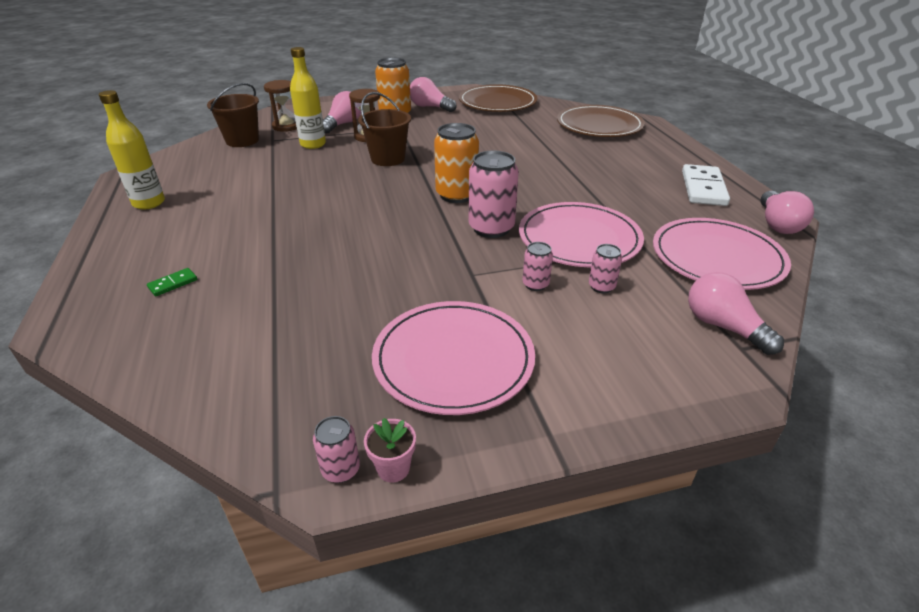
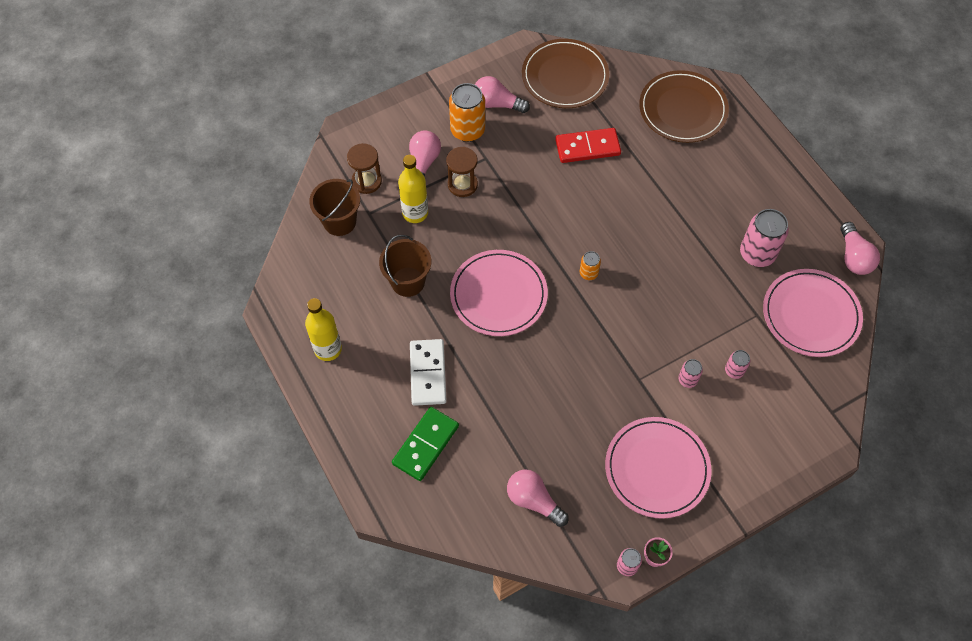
camera: 15 degrees left, 25 degrees up
green domino [147,268,197,296] -> green domino [392,407,459,481], size x2.18
brown bucket [358,92,411,166] -> brown bucket moved to [379,235,431,297]
orange can [434,123,479,203] -> orange can [580,251,601,280], size x0.51
pink can [469,151,519,238] -> pink can moved to [740,209,789,267]
pink plate [519,202,644,267] -> pink plate moved to [450,250,548,336]
white domino [682,164,730,206] -> white domino moved to [410,339,447,406]
pink light bulb [688,272,784,355] -> pink light bulb moved to [507,469,569,527]
none -> red domino [555,128,621,163]

